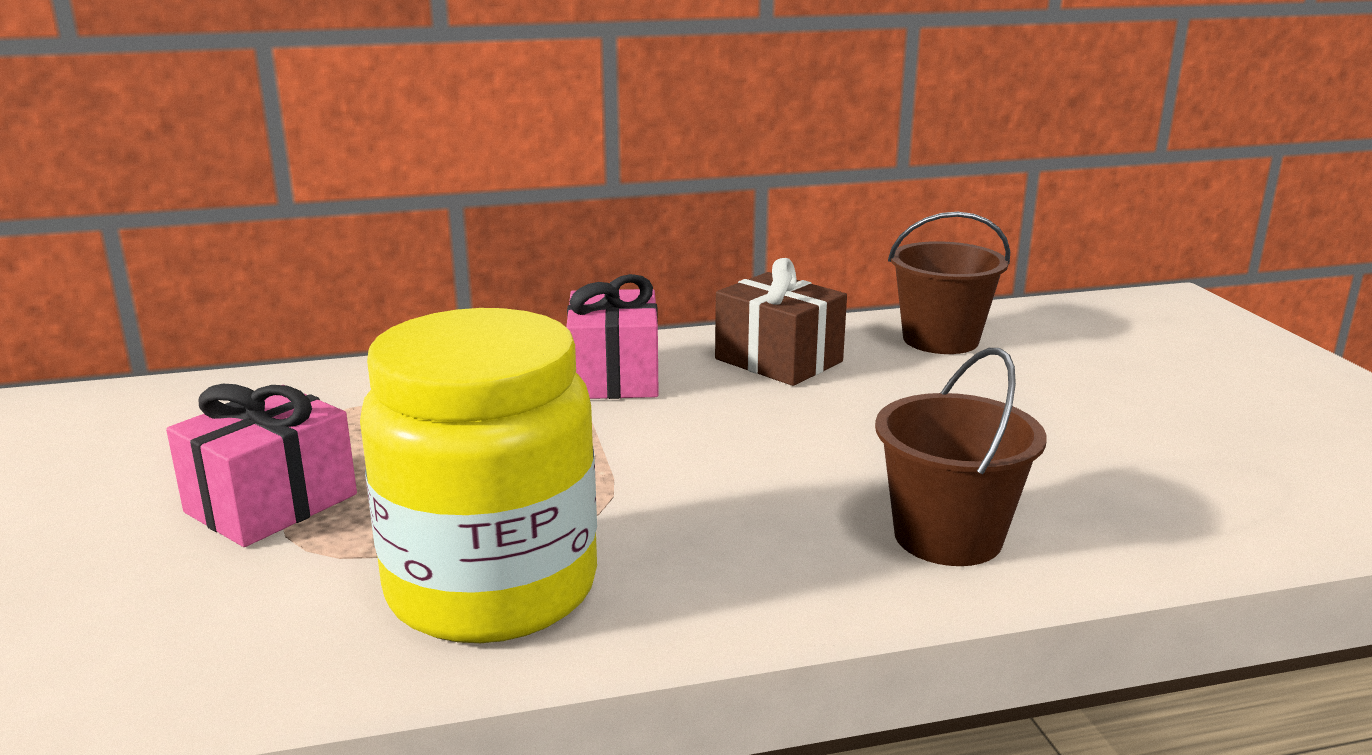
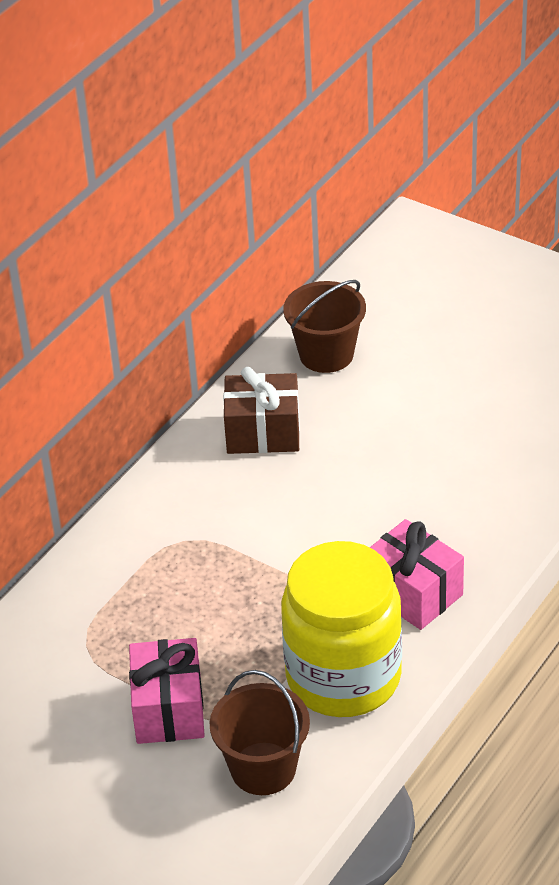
camera: 40 degrees left, 20 degrees up
pink gift [566,274,659,399] -> pink gift moved to [370,519,464,630]
brown bucket [875,348,1046,566] -> brown bucket moved to [210,670,310,795]

